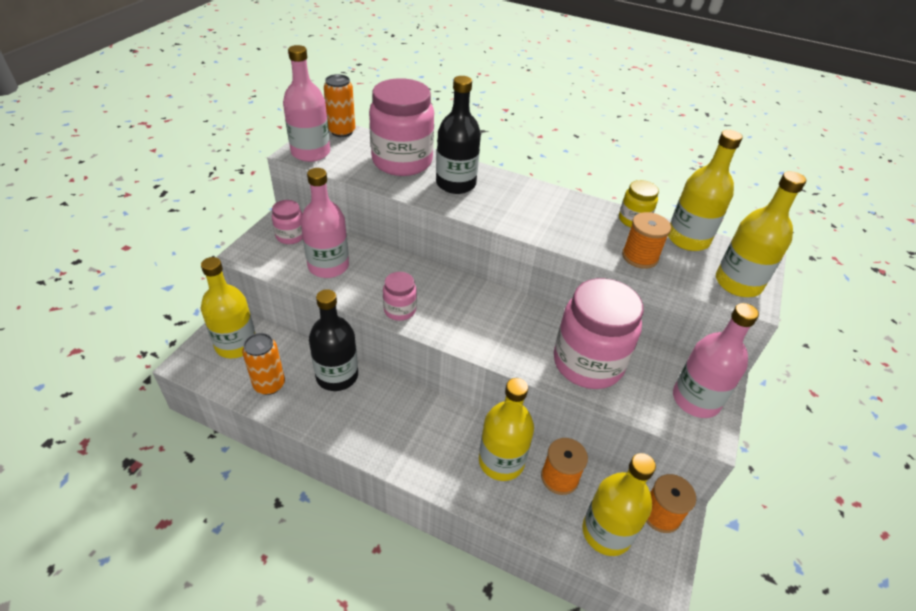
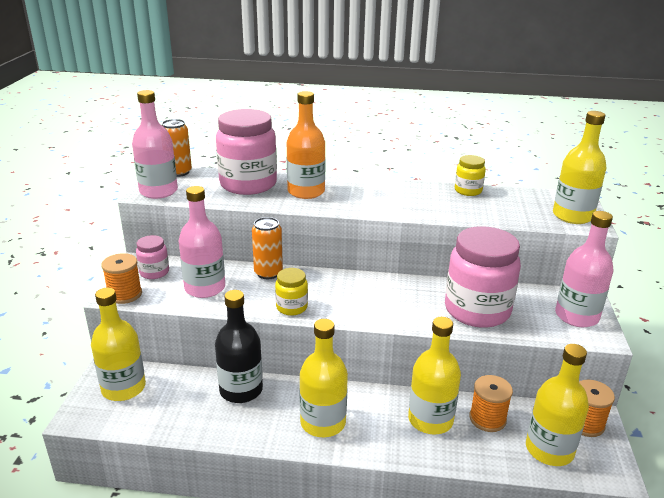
camera: 15 degrees left, 15 degrees down
orange can [242,333,285,395] -> orange can moved to [252,217,283,279]
pink jar [383,272,417,321] -> yellow jar [275,268,308,316]
black bottle [436,76,481,194] -> orange bottle [287,91,326,199]
orange spool [622,212,671,269] -> orange spool moved to [101,253,142,304]
yellow bottle [668,130,743,251] -> yellow bottle moved to [300,319,348,437]

